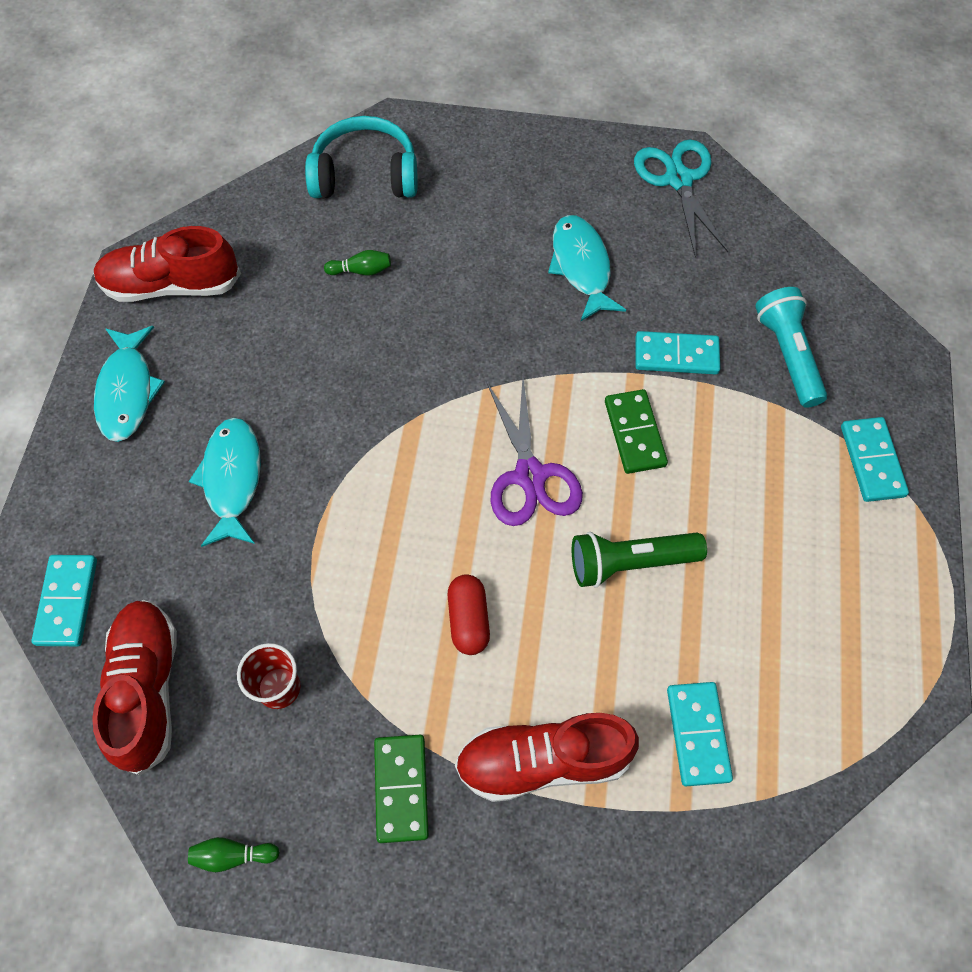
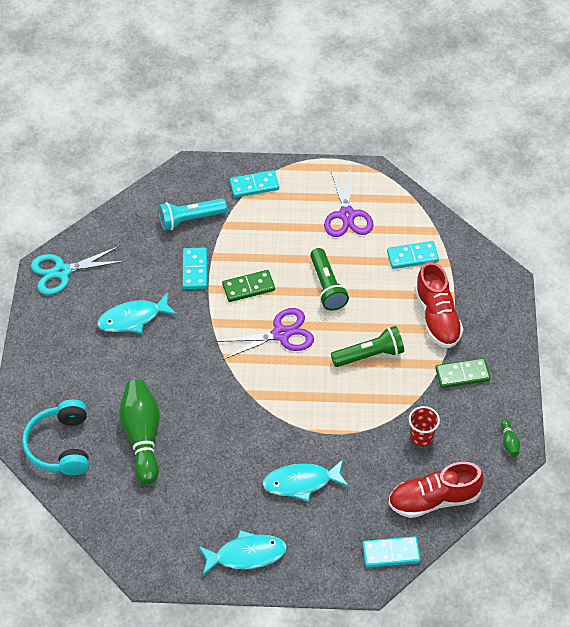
camera: 95 degrees left, 10 degrees down
red shoe [94,226,241,302] -> none
green bowling pin [324,250,391,276] -> green bowling pin [119,380,160,484], size x2.46
red capsule [448,574,490,655] -> green flashlight [331,326,404,367]
none -> purple scissors [324,169,373,237]

